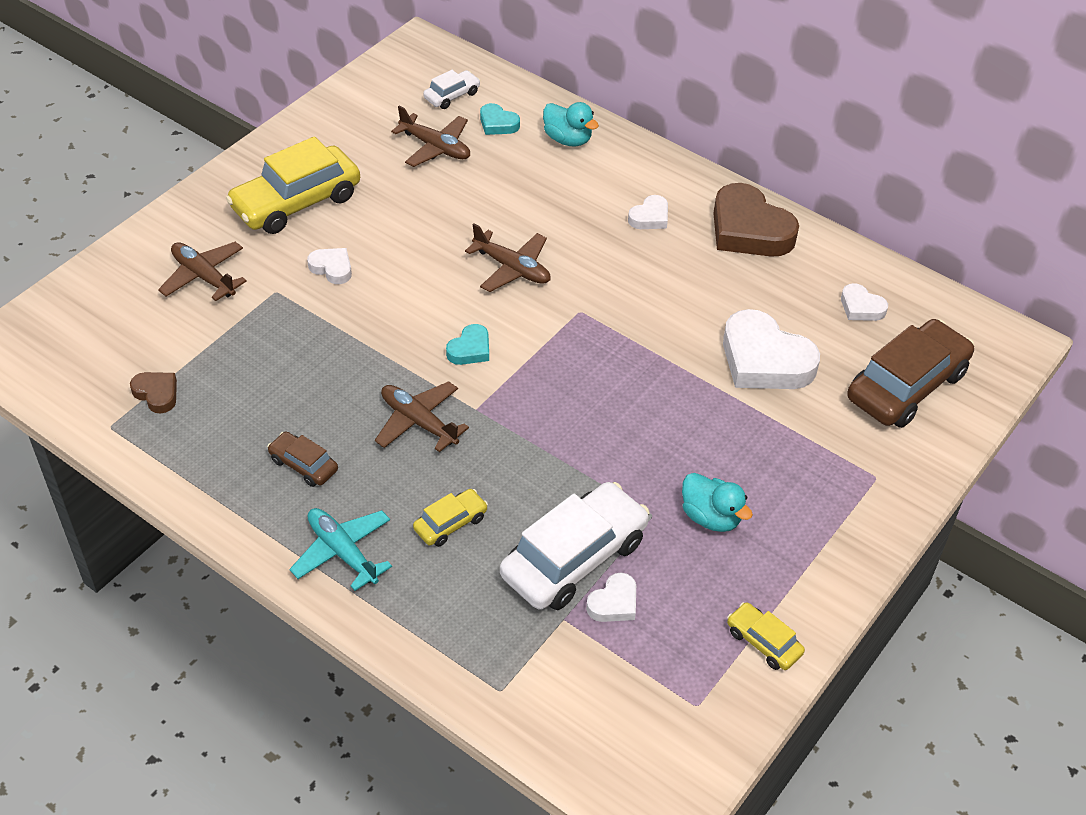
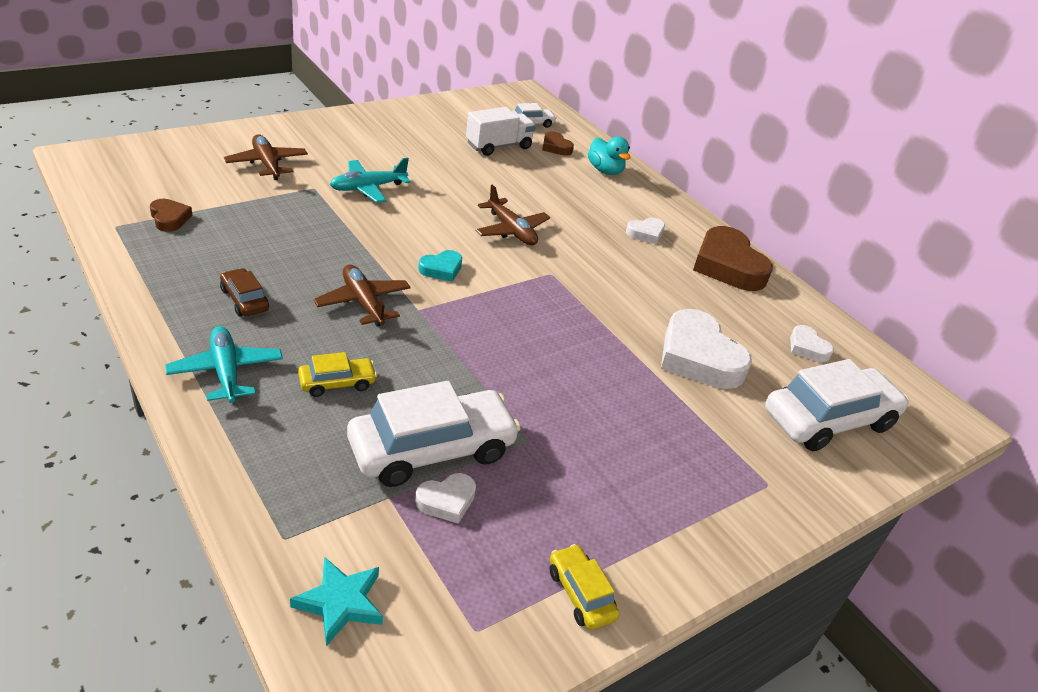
camera: 15 degrees right, 10 degrees down
yellow car [226,136,360,234] -> none
white heart [307,248,352,284] -> turquoise plane [330,158,411,203]
brown plane [391,105,470,167] -> white truck [466,107,536,156]
turquoise heart [480,103,520,135] -> brown heart [542,131,574,156]
turquoise duck [682,473,753,532] -> none
brown car [847,319,974,428] -> white car [765,359,909,451]
none -> turquoise star [290,557,383,646]

